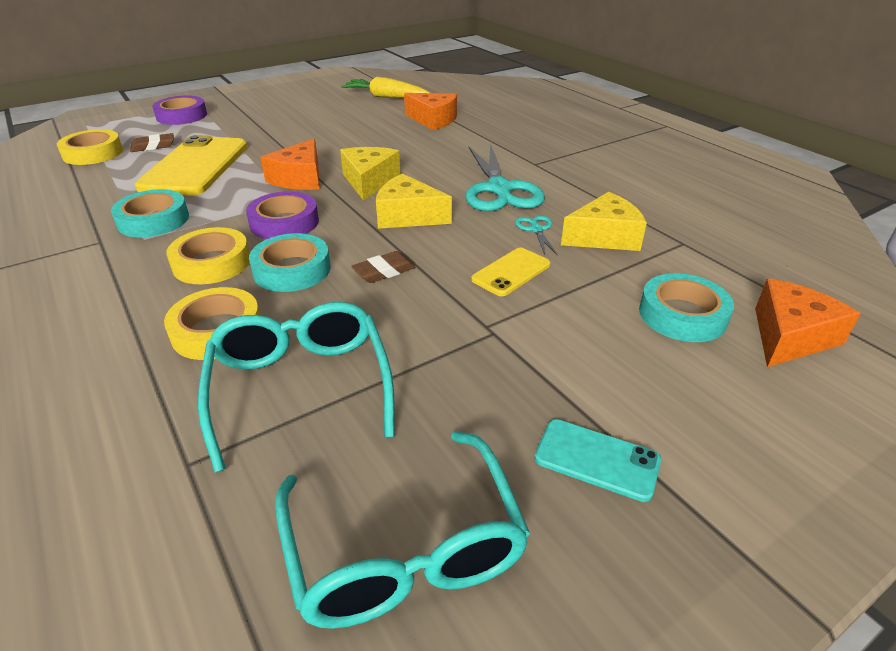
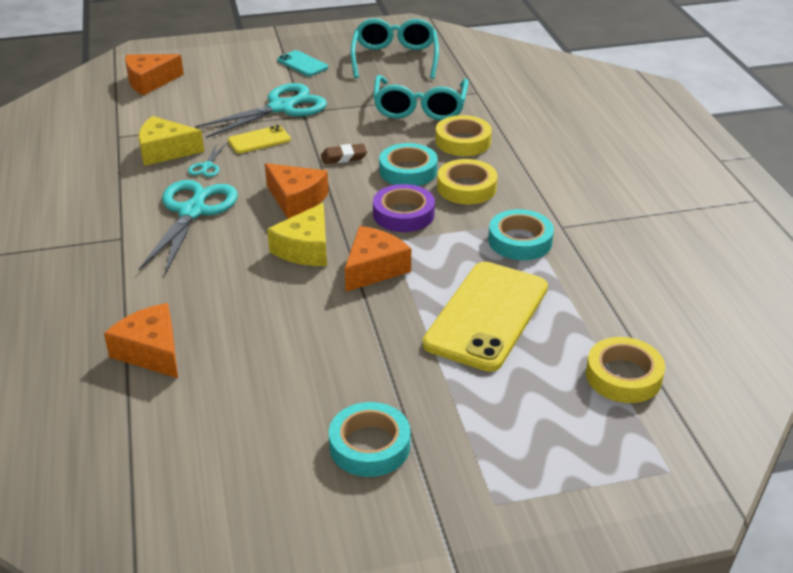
camera: 160 degrees left, 0 degrees up
brown eraser [130,133,174,152] -> none
purple tape [152,96,207,125] -> none
yellow carrot [341,77,430,98] -> none
yellow cheese [376,173,452,229] -> orange cheese [265,163,329,219]
turquoise tape [639,273,734,342] -> turquoise tape moved to [329,402,411,477]
none -> turquoise scissors [195,83,327,138]

